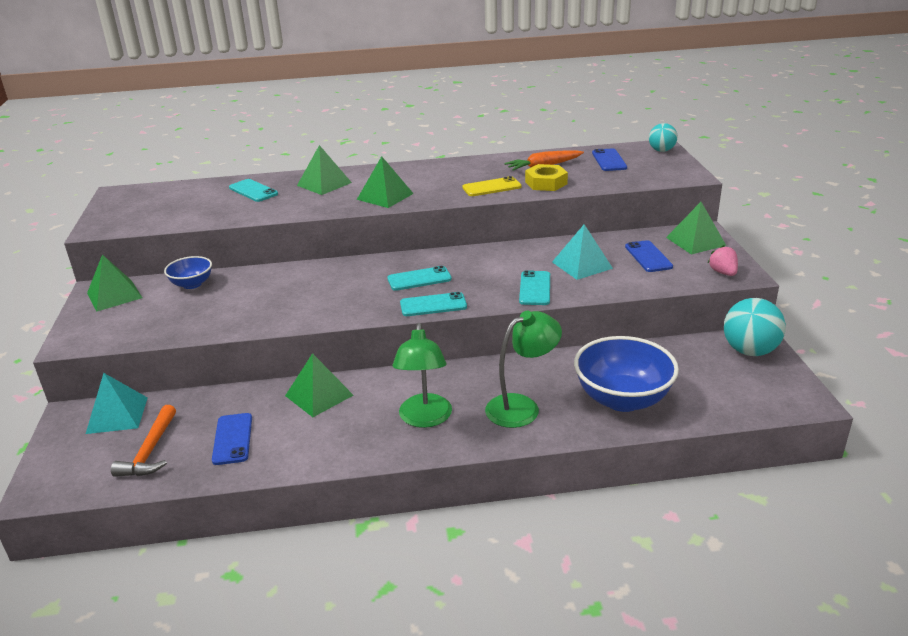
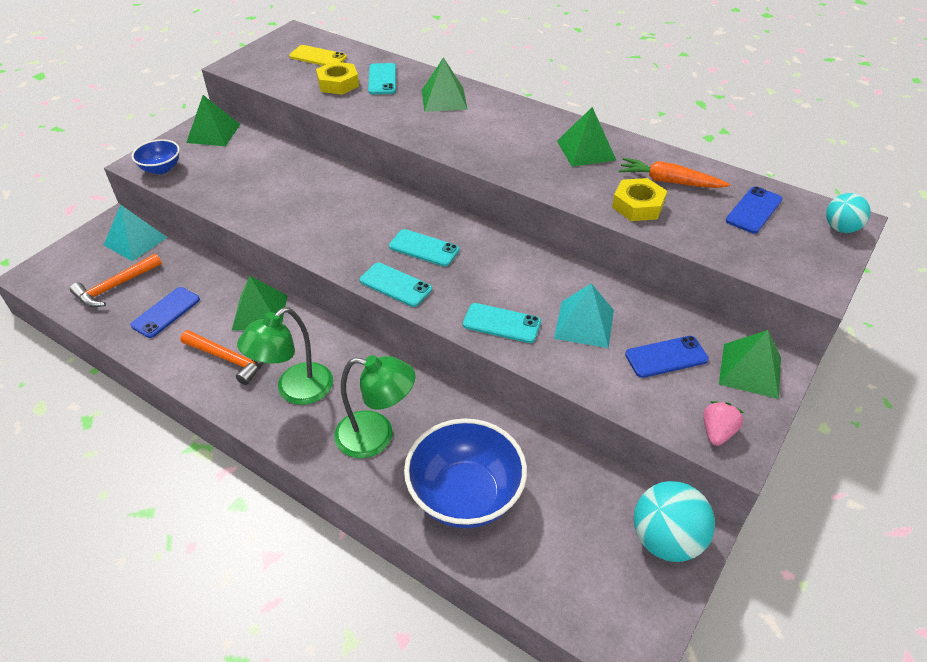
camera: 40 degrees right, 15 degrees up
blue bowl [164,256,212,289] -> blue bowl moved to [132,139,180,174]
green pyramid [357,156,414,208] -> green pyramid moved to [557,107,616,167]
yellow phone [462,176,522,196] -> yellow phone moved to [289,45,347,66]
turquoise phone [519,270,550,305] -> turquoise phone turned 60 degrees clockwise [463,303,541,343]
blue phone [625,240,673,272] -> blue phone turned 45 degrees clockwise [625,336,709,378]
none -> orange hammer [180,330,264,385]
none -> yellow nut [316,61,359,95]

